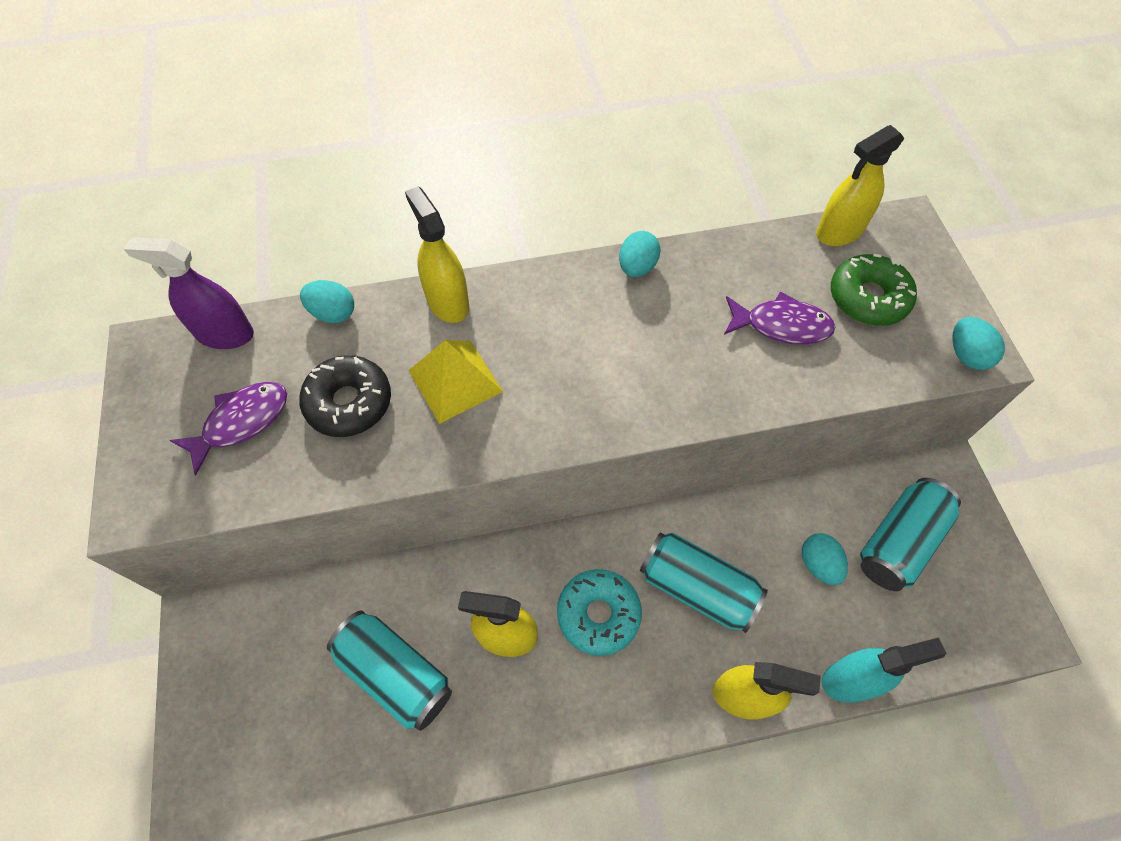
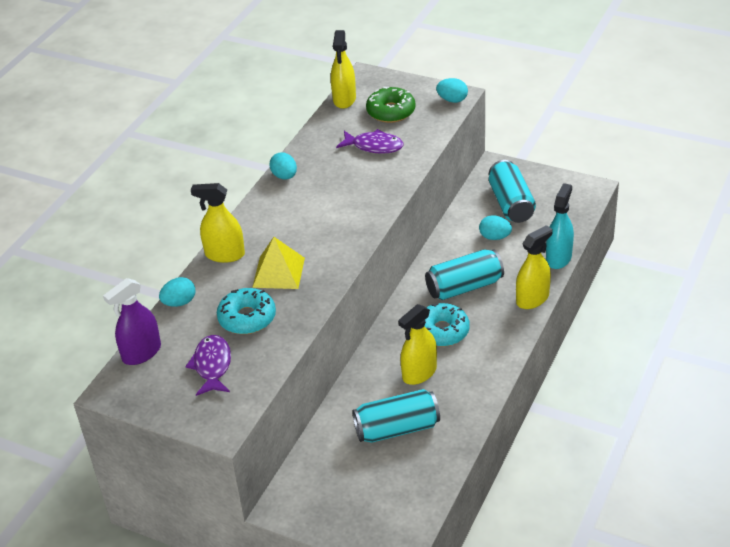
camera: 50 degrees left, 20 degrees down
black donut [299,355,391,437] -> turquoise donut [217,288,276,334]
purple fish [724,291,835,345] -> purple fish turned 60 degrees clockwise [336,129,404,154]

